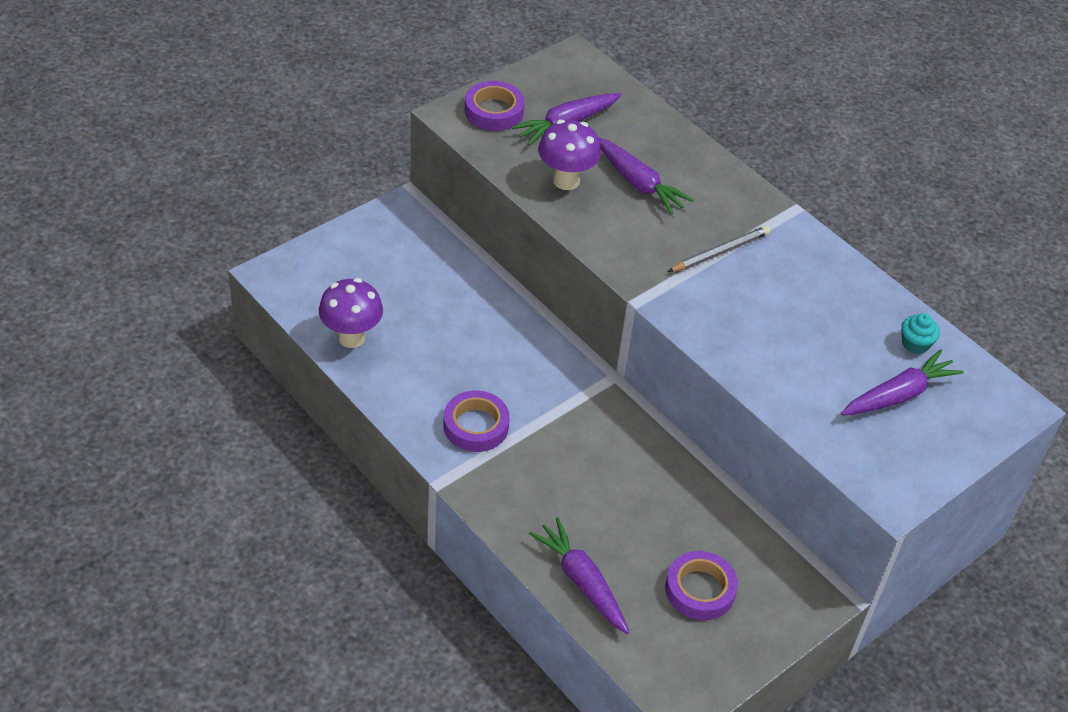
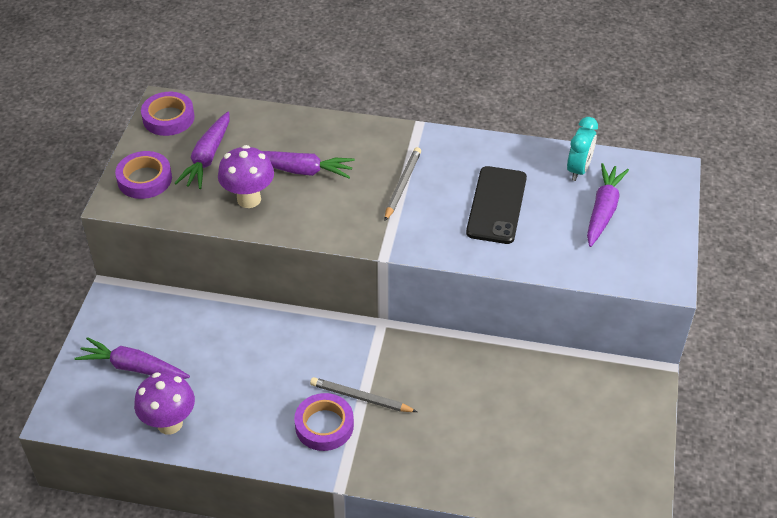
camera: 35 degrees left, 0 degrees up
purple carrot [529,518,630,634] -> purple carrot moved to [75,337,190,379]
purple tape [665,551,738,621] -> purple tape moved to [141,92,195,136]
turquoise cupcake [901,313,940,354] -> turquoise clock [567,117,598,181]
none -> grey pencil [310,377,417,412]
none -> black phone [466,166,527,244]

